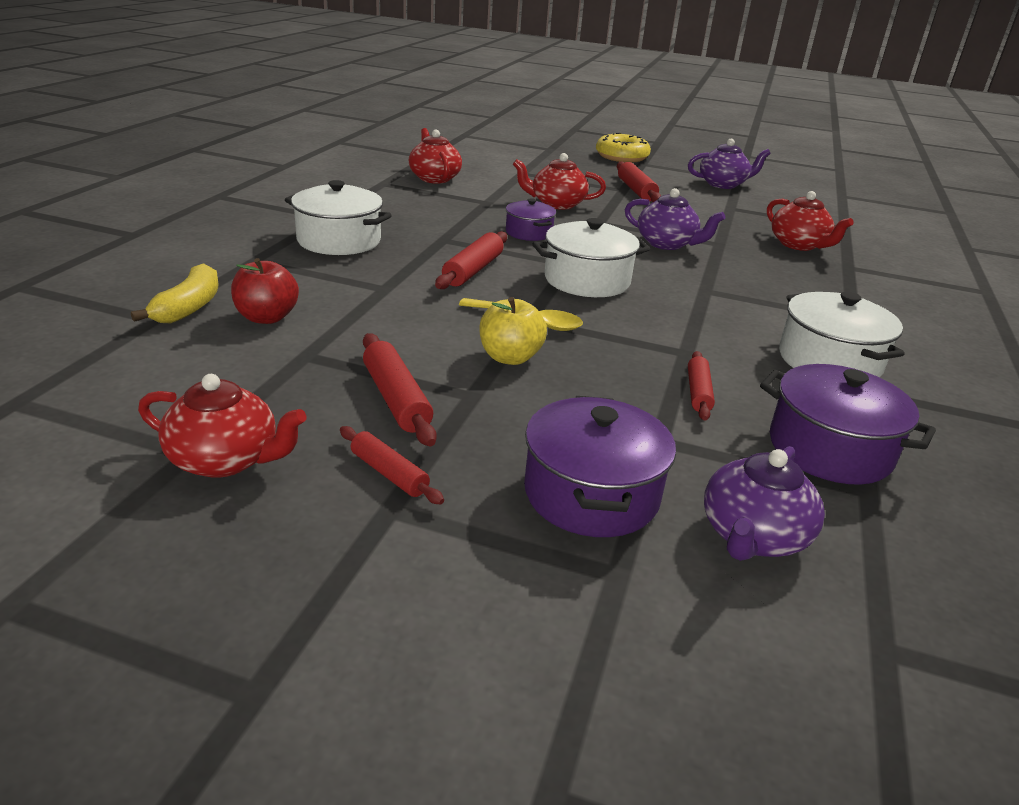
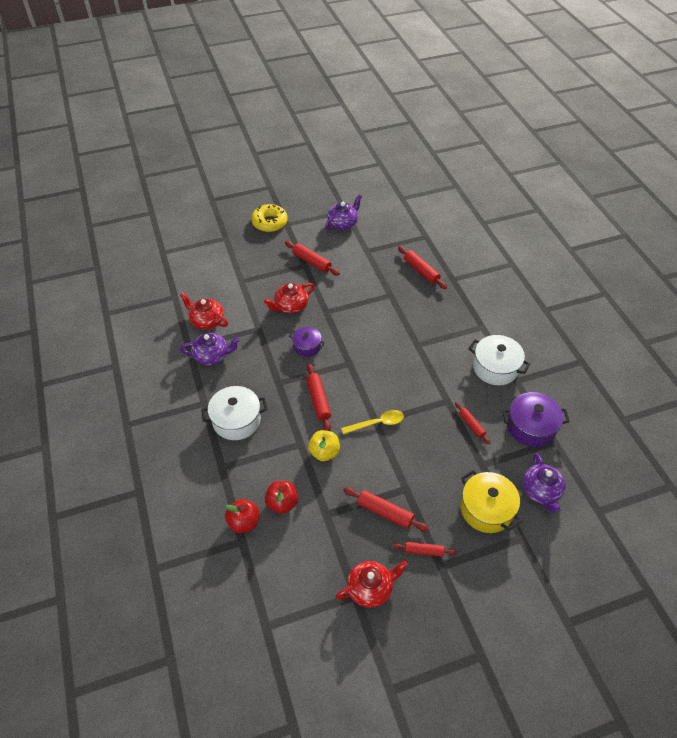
camera: 35 degrees left, 20 degrees up
yellow banana [131,264,218,323] -> red apple [225,499,259,533]
yellow apple [479,297,547,365] -> yellow apple moved to [308,430,340,461]
purple pot [524,396,676,537] -> yellow pot [461,470,521,533]
white pot [533,218,650,297] -> none
purple teapot [625,188,725,250] -> purple teapot moved to [180,333,240,365]
red teapot [767,191,854,251] -> red rolling pin [398,246,447,289]

